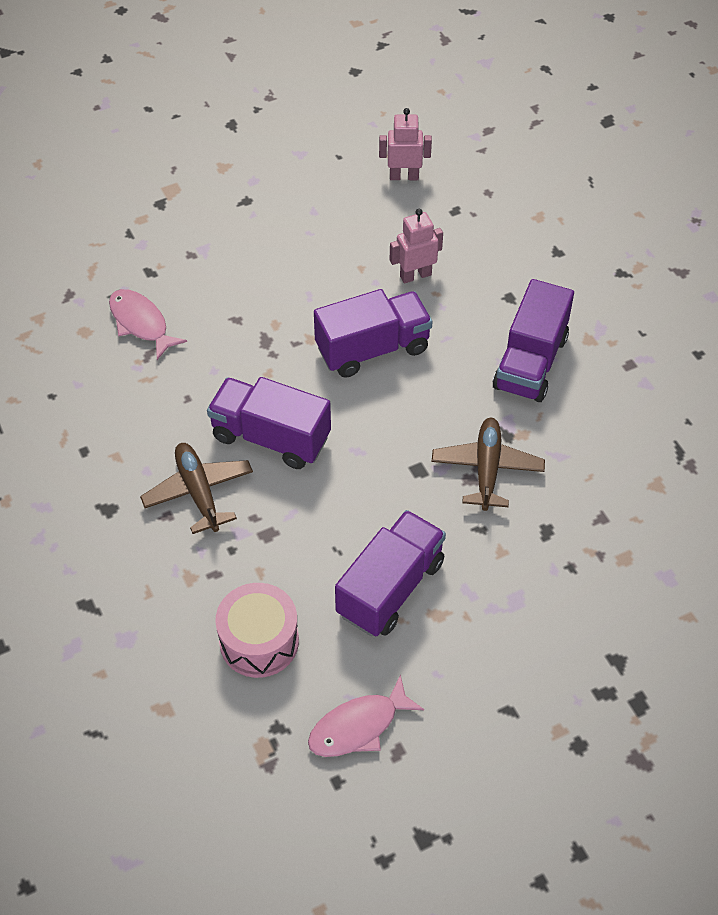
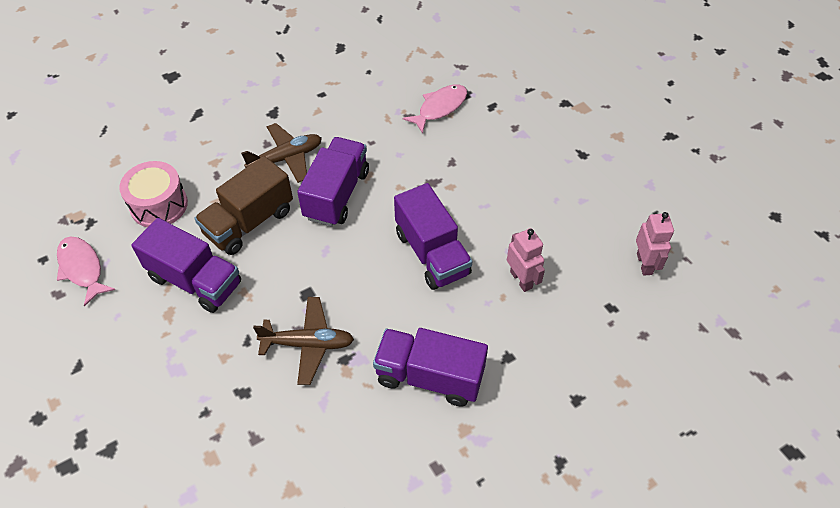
camera: 85 degrees right, 0 degrees up
none -> brown truck [194,156,293,255]

